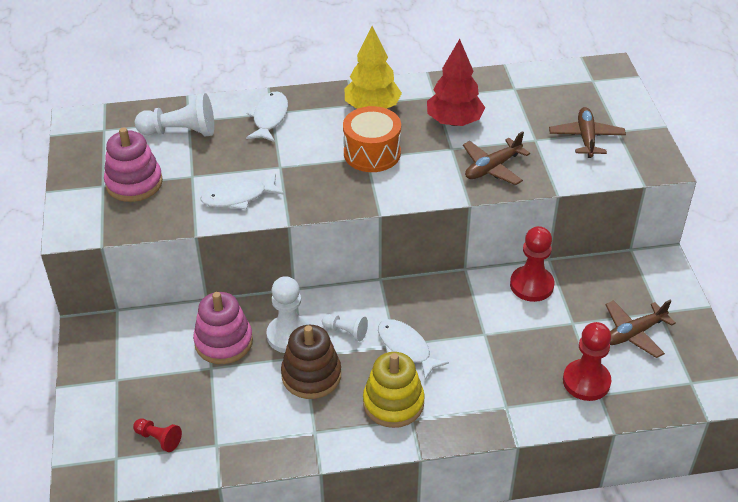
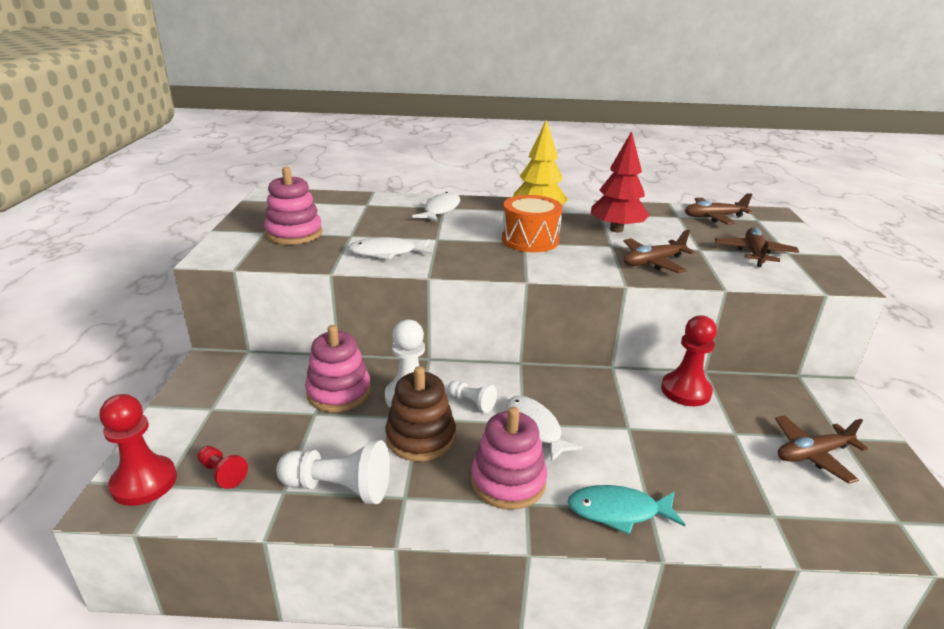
camera: 10 degrees right, 15 degrees down
white pawn [135,93,214,137] -> white pawn moved to [276,440,390,504]
yellow stacking toy [363,352,425,428] -> pink stacking toy [471,407,547,510]
red pawn [563,322,611,401] -> red pawn moved to [99,394,177,506]
none -> turquoise fish [568,485,685,535]
none -> brown plane [684,193,753,225]

